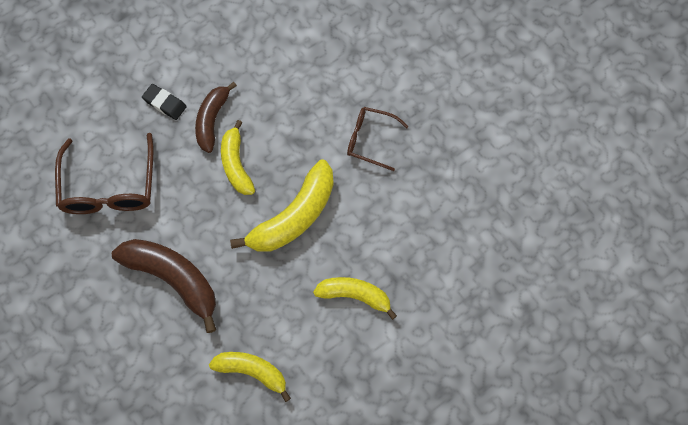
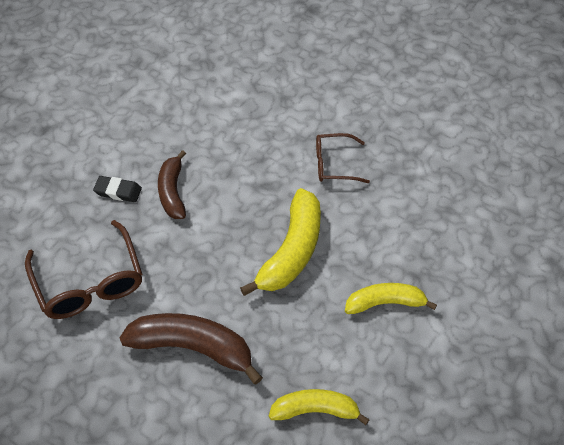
camera: 20 degrees left, 15 degrees down
yellow banana [221,120,255,195] -> none

